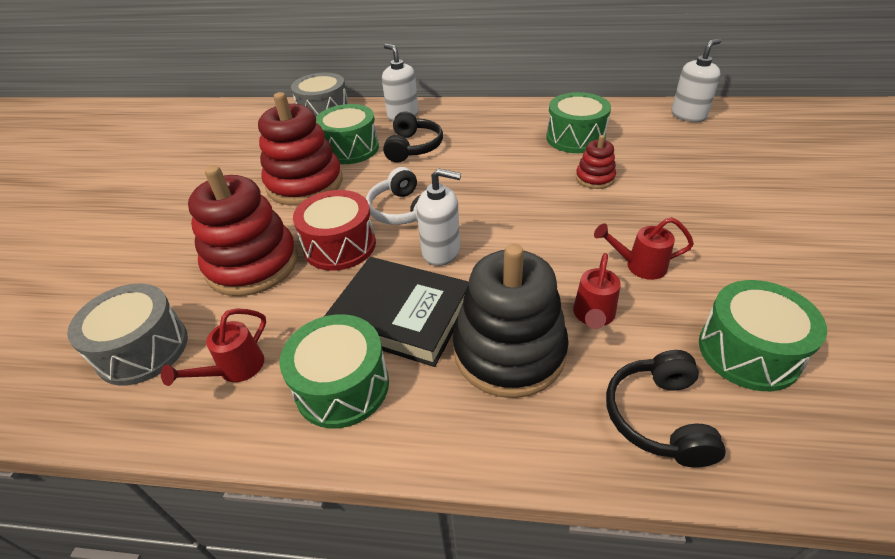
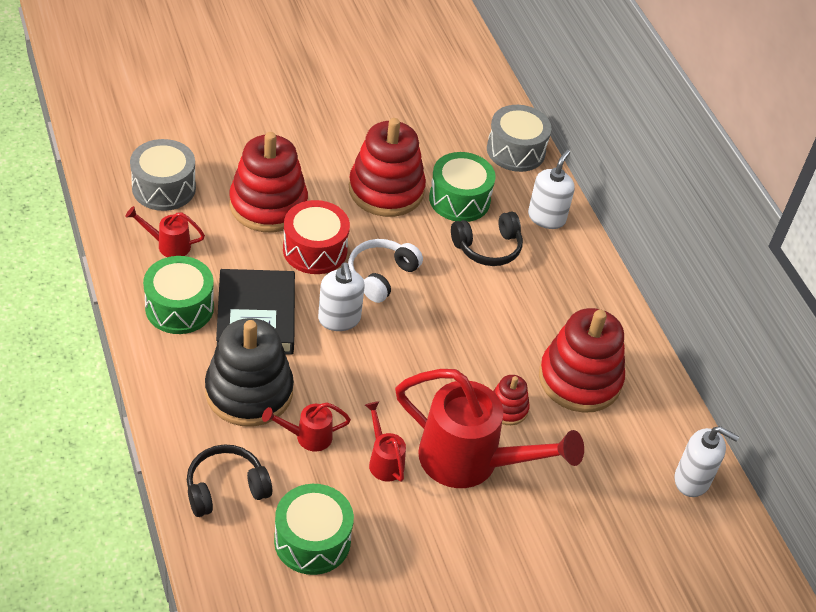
camera: 55 degrees right, 5 degrees up
green drum [546,92,611,153] -> red stacking toy [539,308,625,413]
none -> red watering can [395,369,584,488]

